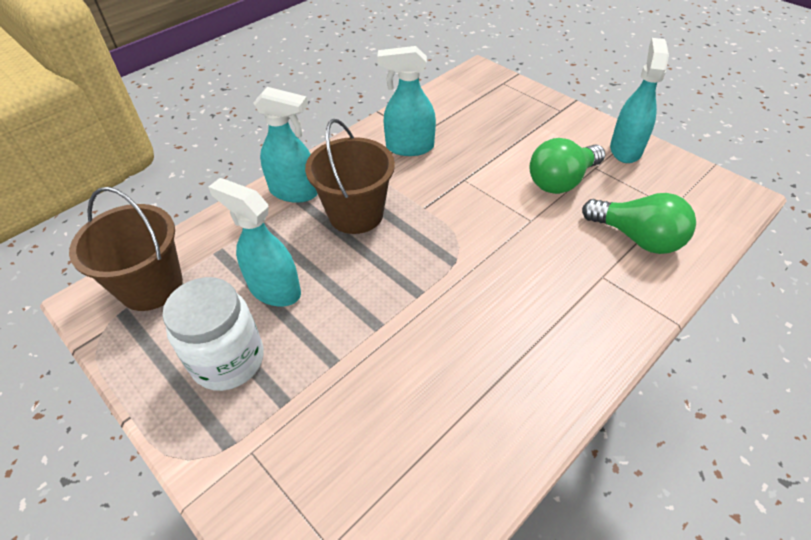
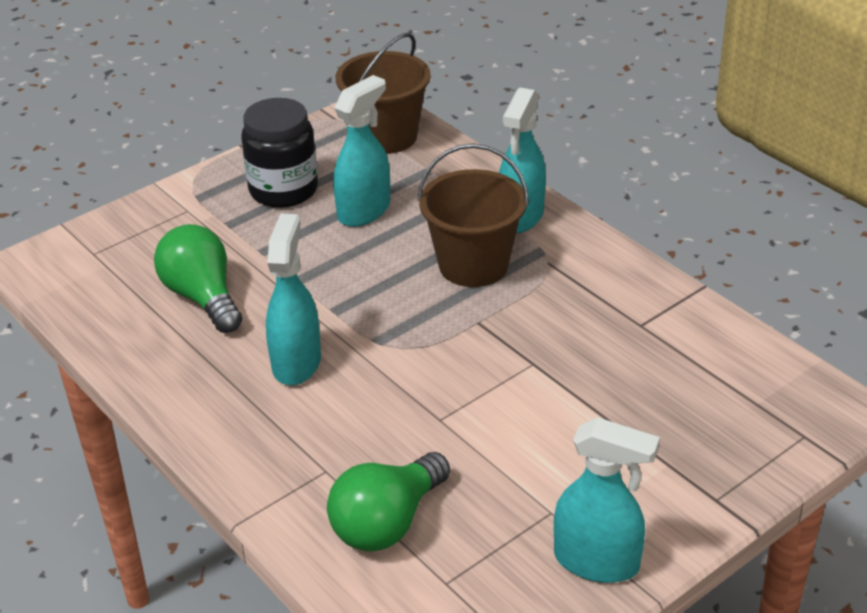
camera: 95 degrees right, 10 degrees down
white jar [162,277,264,391] -> black jar [241,98,318,208]
turquoise spray bottle [377,46,436,156] -> turquoise spray bottle moved to [266,214,321,386]
green light bulb [529,138,605,194] -> green light bulb moved to [154,224,242,333]

